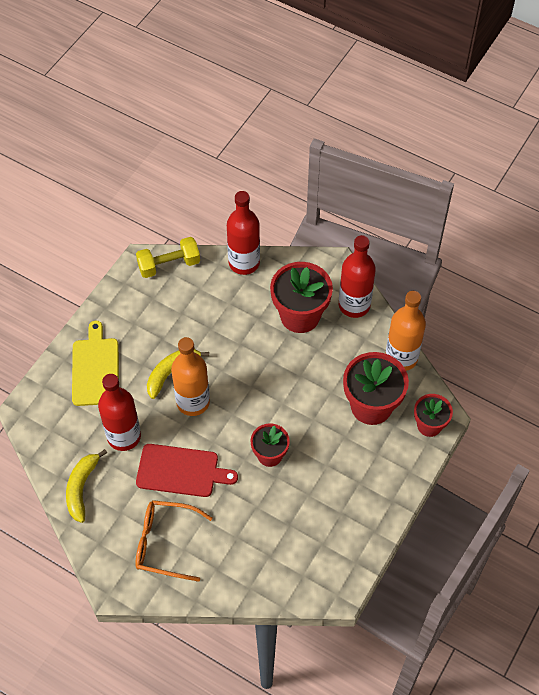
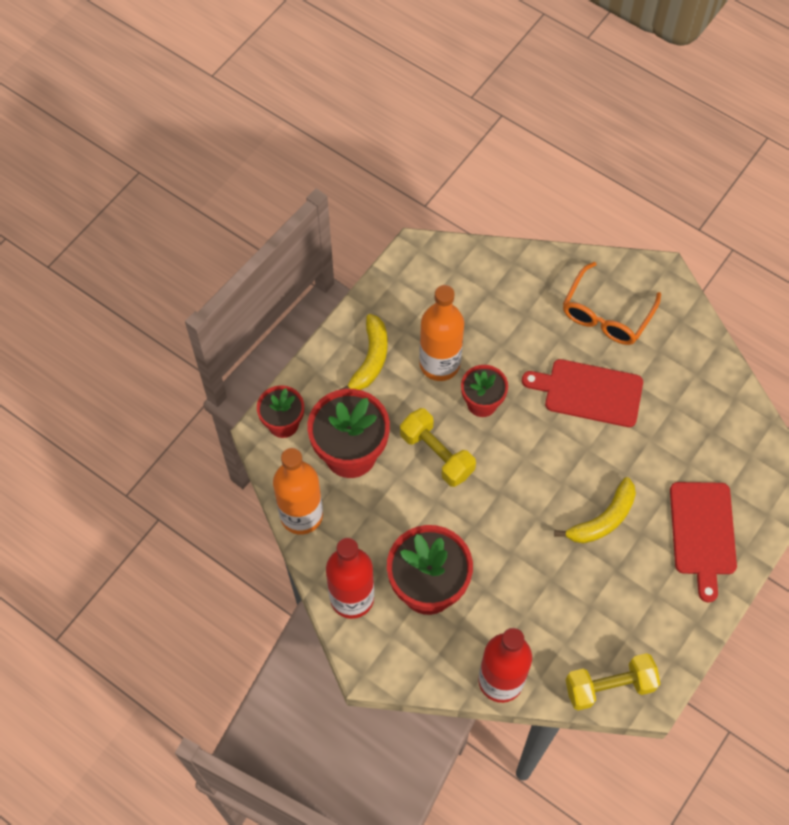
camera: 175 degrees left, 5 degrees up
yellow banana [66,449,107,523] -> yellow banana moved to [340,314,387,390]
yellow cutting board [72,321,119,406] -> red cutting board [670,482,737,603]
red bottle [98,374,141,451] -> none
orange glasses [135,500,212,582] -> orange glasses turned 105 degrees clockwise [563,262,661,345]
orange bottle [171,337,210,416] -> orange bottle moved to [419,285,464,381]
none -> yellow dumbbell [400,408,476,487]

